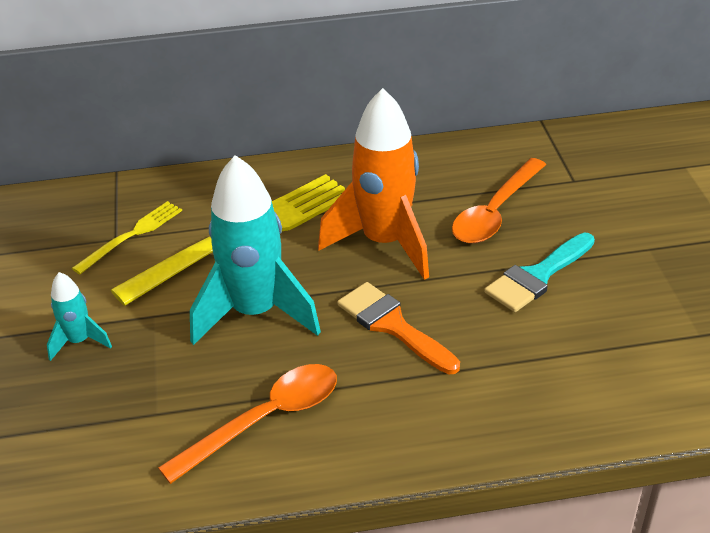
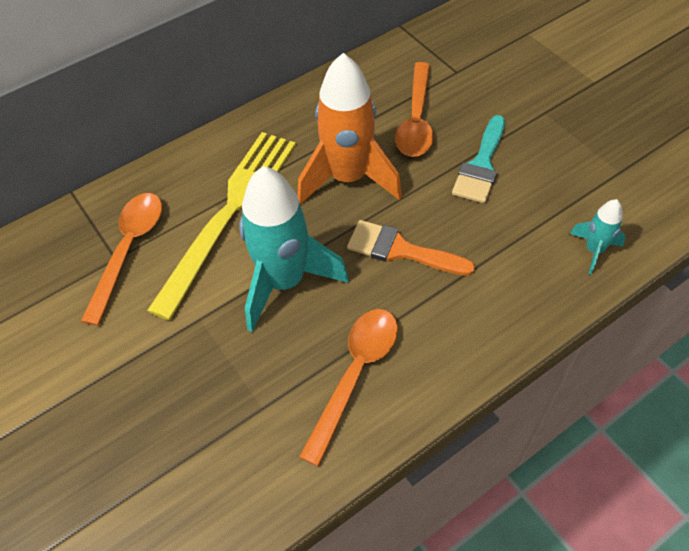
camera: 25 degrees left, 15 degrees up
turquoise rocket [47,272,112,361] -> turquoise rocket moved to [570,199,626,275]
yellow fork [72,201,182,274] -> orange spoon [81,193,162,326]

